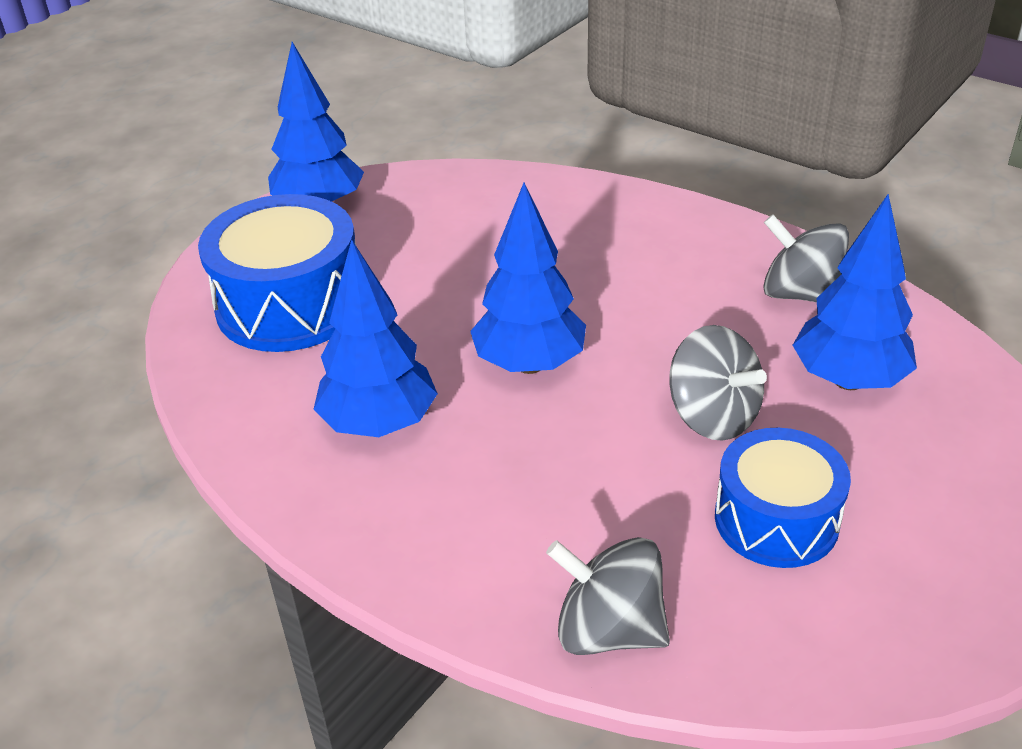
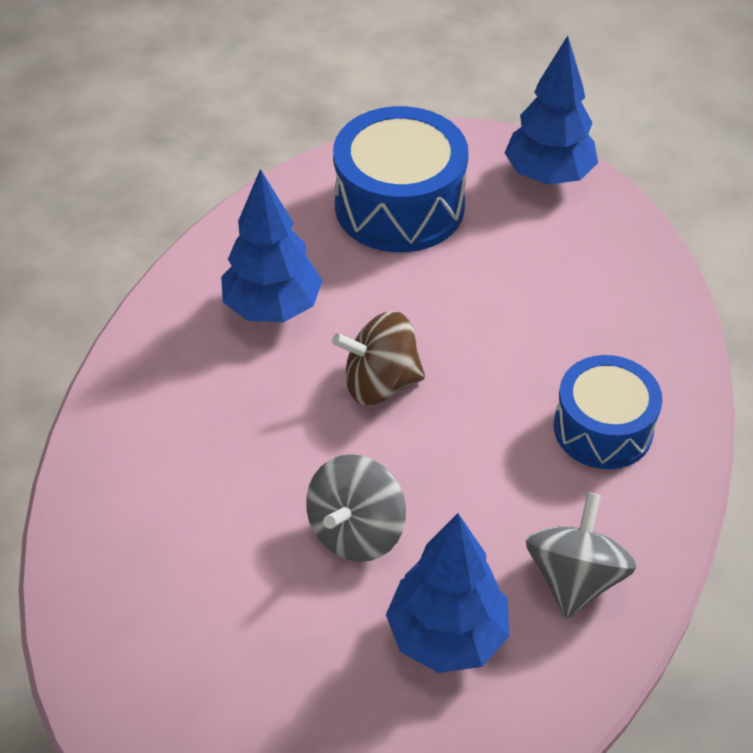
camera: 70 degrees right, 10 degrees up
blue tree [470,183,586,374] -> brown spinning top [332,311,425,405]
grey spinning top [546,537,670,655] -> none
blue drum [715,428,851,568] -> blue drum moved to [554,355,663,469]

